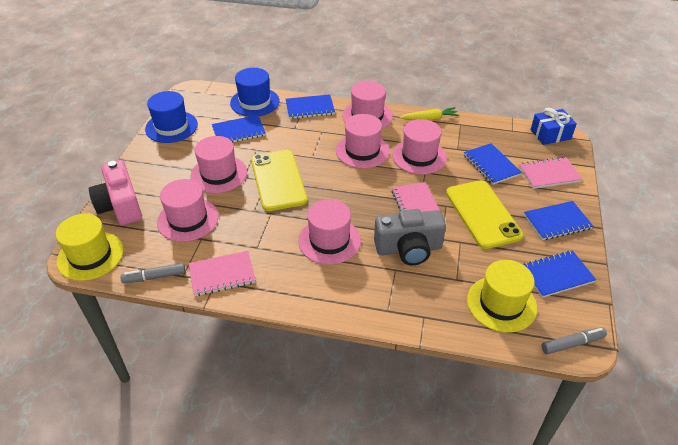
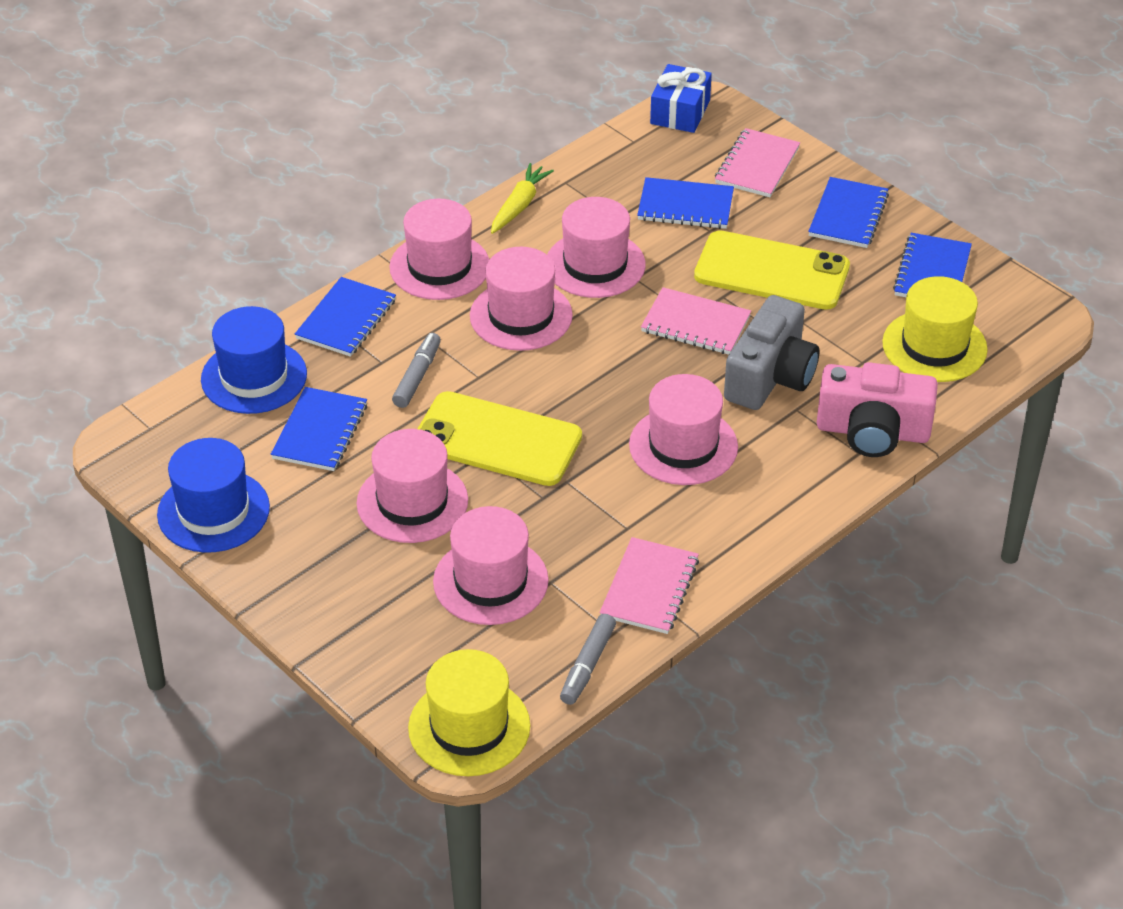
camera: 55 degrees left, 0 degrees up
pink camera [89,160,142,225] -> pink camera moved to [817,362,938,457]
grey marker [541,327,607,354] -> grey marker moved to [392,333,441,408]

